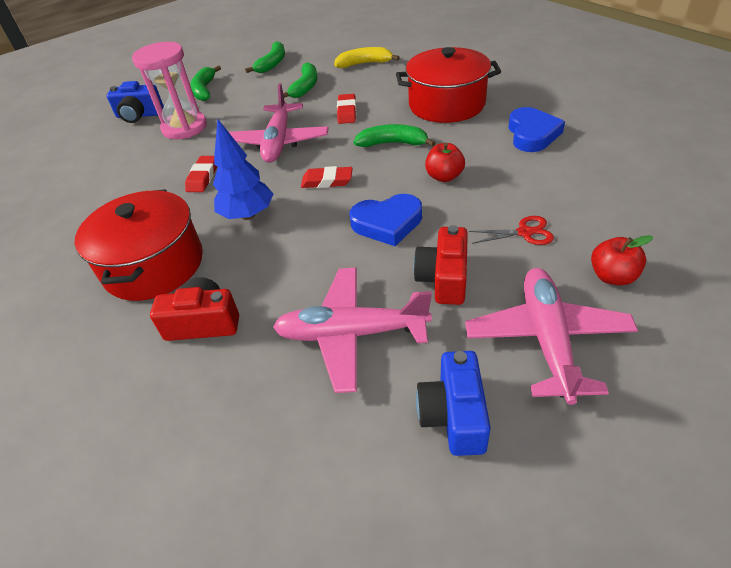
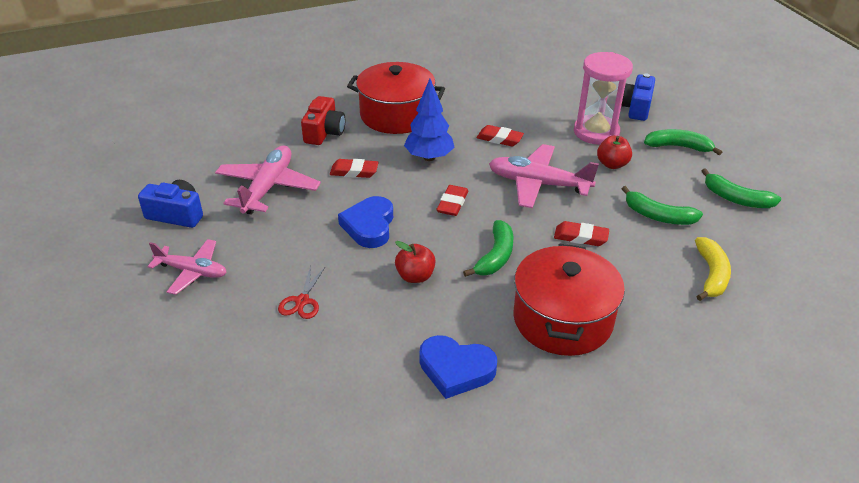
camera: 100 degrees right, 5 degrees down
red camera [413,225,468,305] -> none
pink plane [465,268,638,405] -> pink plane [147,239,227,295], size x0.66
red apple [591,235,653,286] -> red apple moved to [597,136,632,169]
none -> red eraser [330,159,379,178]

